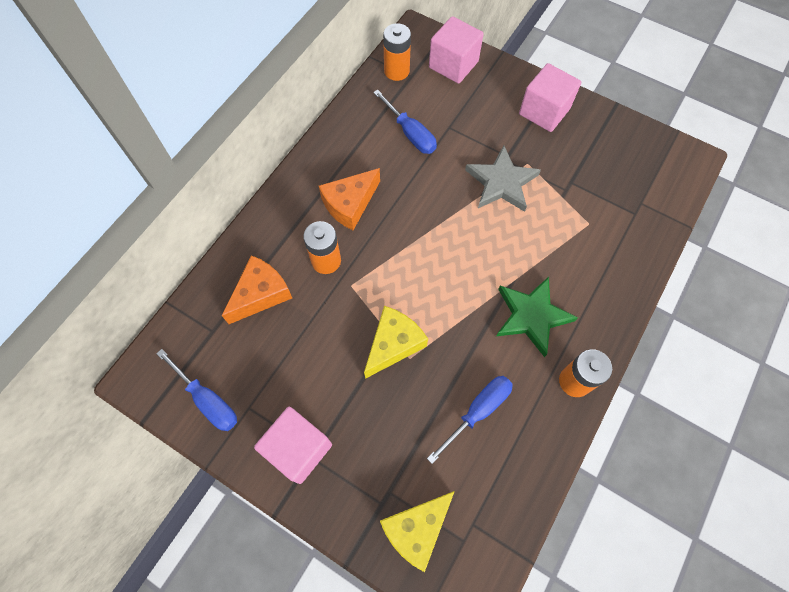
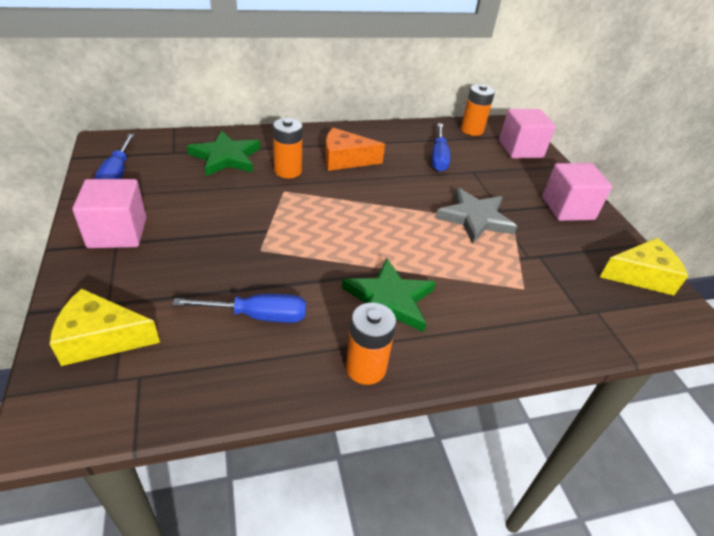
camera: 40 degrees right, 25 degrees down
orange cheese [222,255,292,324] -> green star [187,130,260,176]
yellow cheese [364,306,428,379] -> yellow cheese moved to [600,238,688,295]

